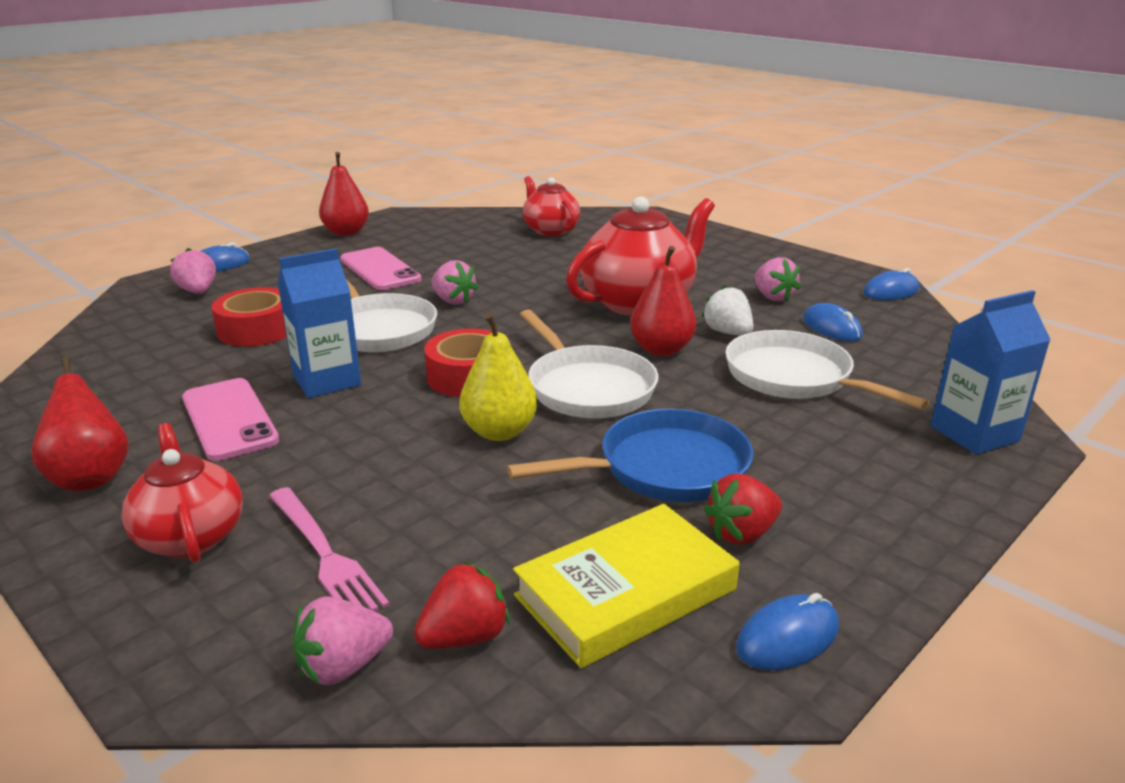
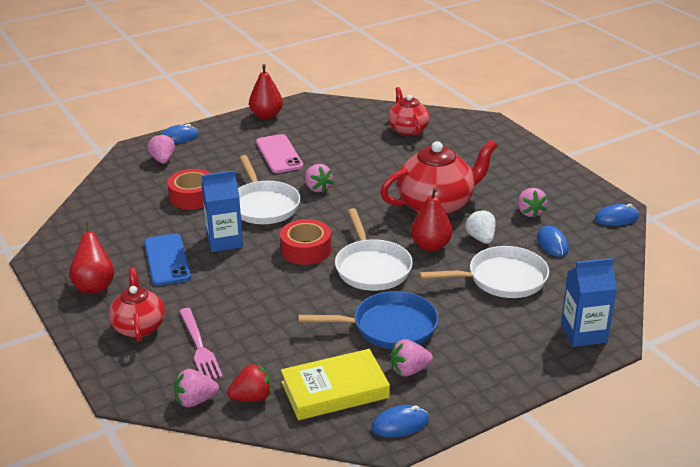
camera: 15 degrees right, 5 degrees up
pink phone [182,378,279,461] -> blue phone [144,234,191,286]
yellow pear [459,313,537,441] -> none
red strawberry [704,474,782,545] -> pink strawberry [390,339,433,376]
white pan [725,330,930,410] -> white pan turned 105 degrees clockwise [419,246,549,298]

